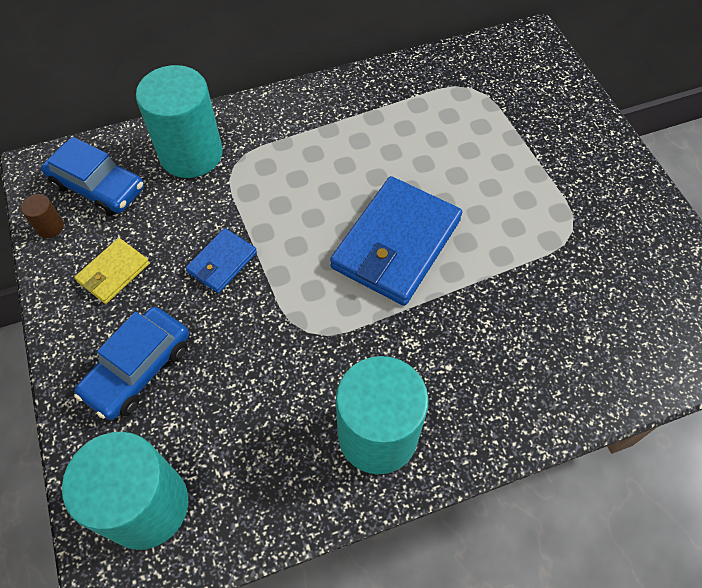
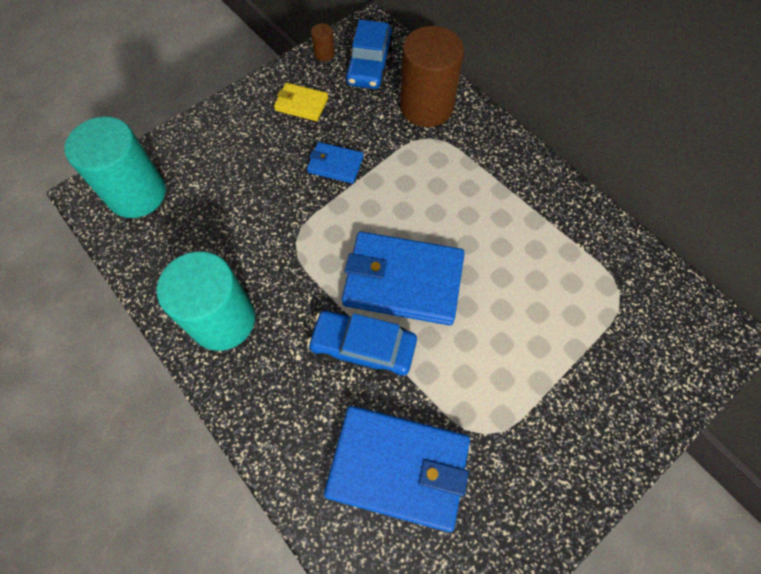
camera: 70 degrees right, 5 degrees up
blue car [74,307,189,420] -> blue car moved to [307,311,417,379]
turquoise cylinder [136,65,223,178] -> brown cylinder [400,26,464,127]
none -> blue wallet [324,406,470,532]

